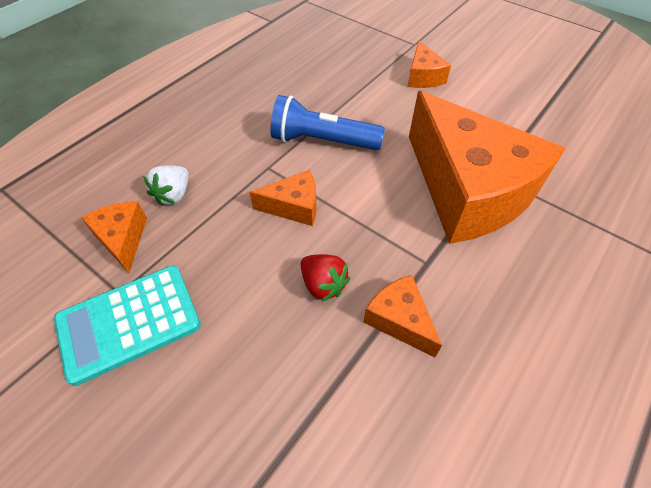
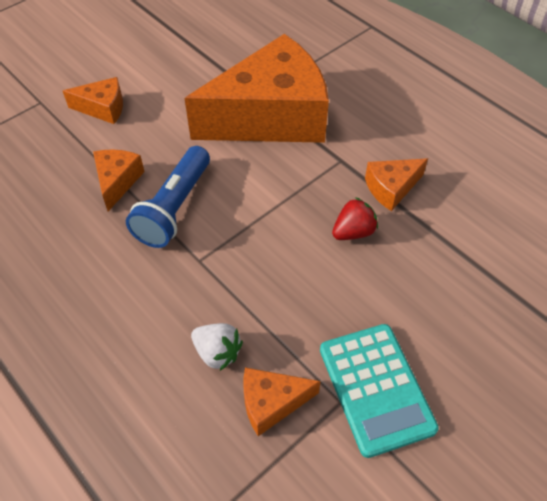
camera: 80 degrees left, 0 degrees up
orange cheese [249,170,317,226] -> orange cheese moved to [93,149,145,211]

